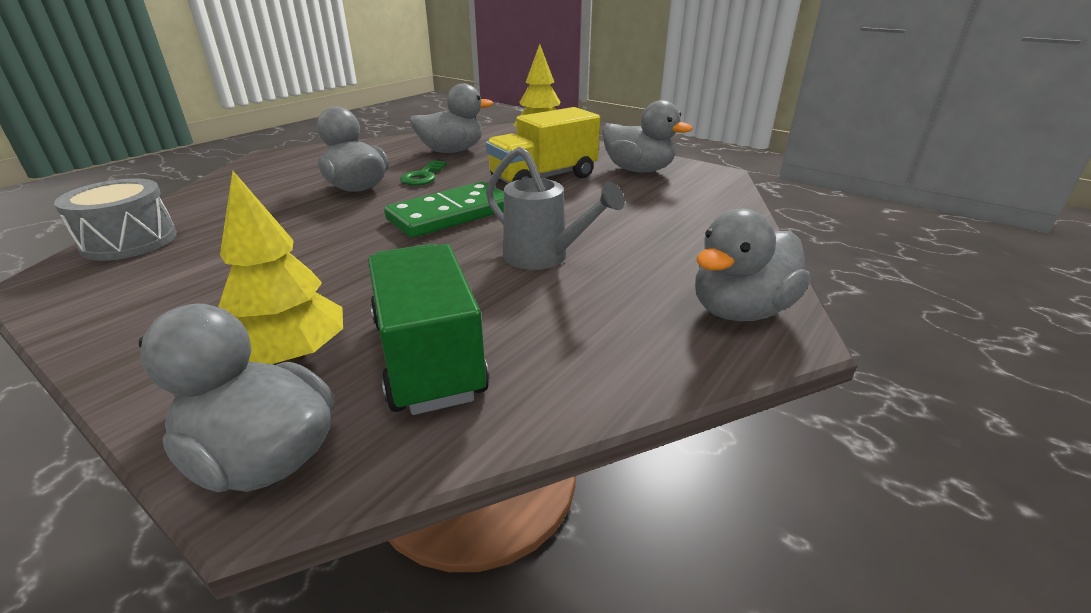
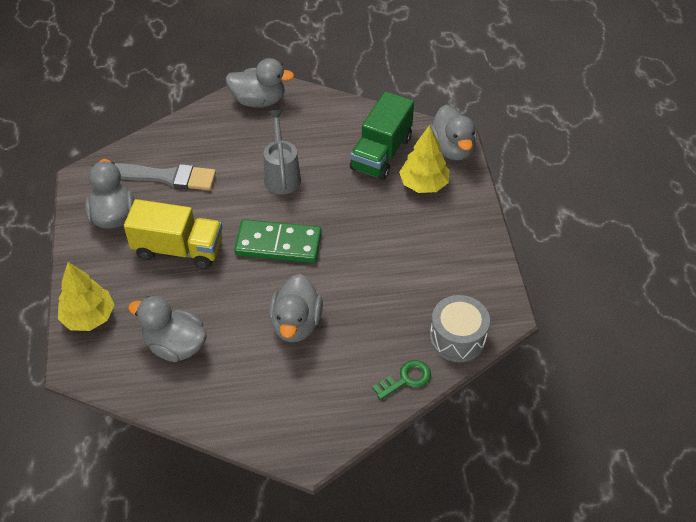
camera: 135 degrees left, 20 degrees up
green key [400,160,447,186] -> green key moved to [372,360,431,400]
none -> grey brush [114,163,216,190]

